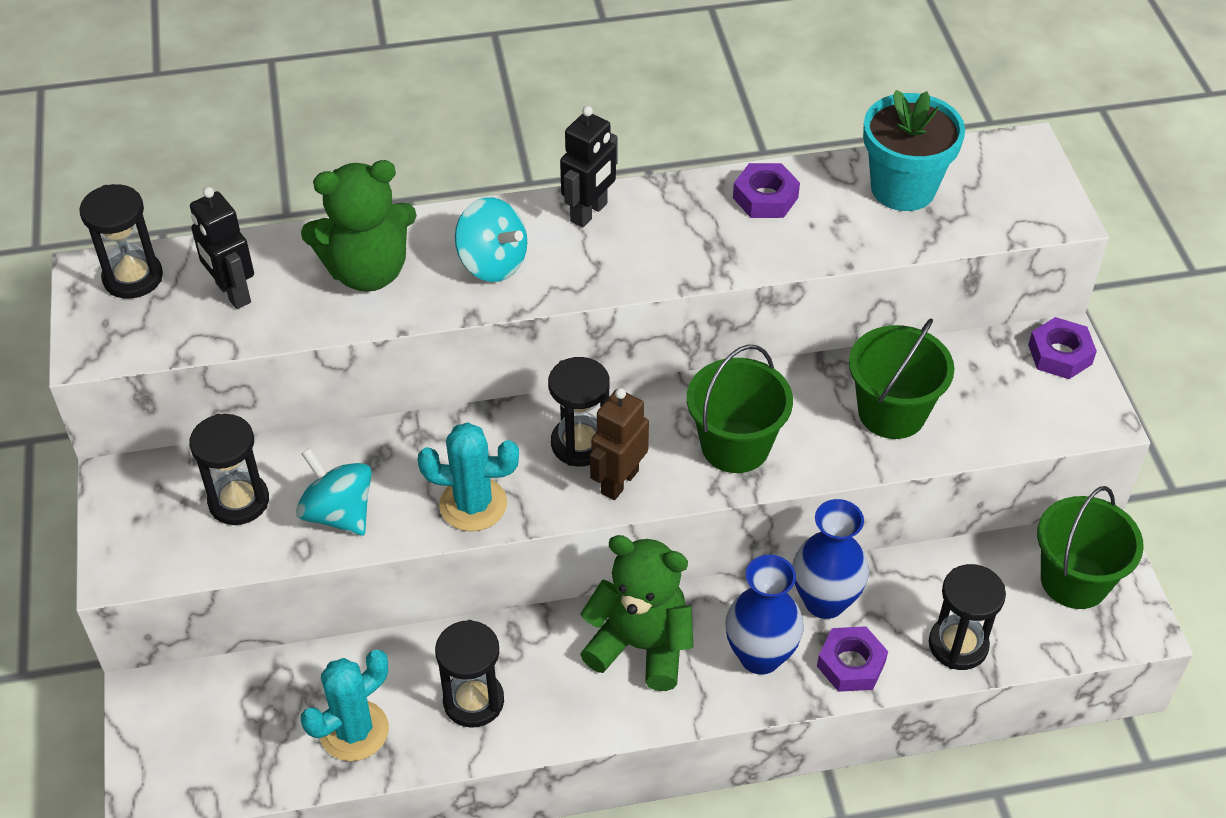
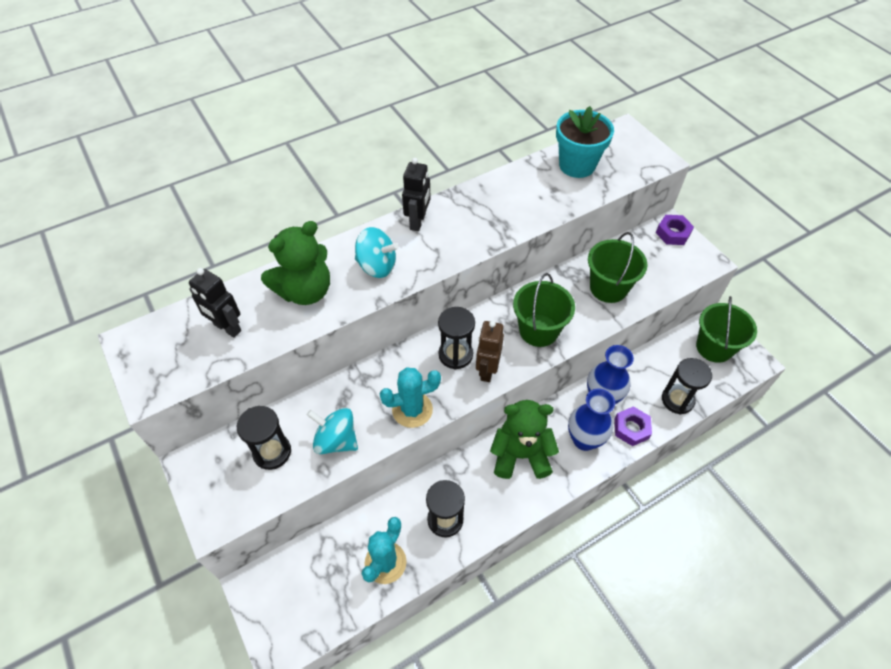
camera: 20 degrees left, 5 degrees up
black hourglass [79,184,163,299] -> none
purple nut [733,163,800,218] -> none

